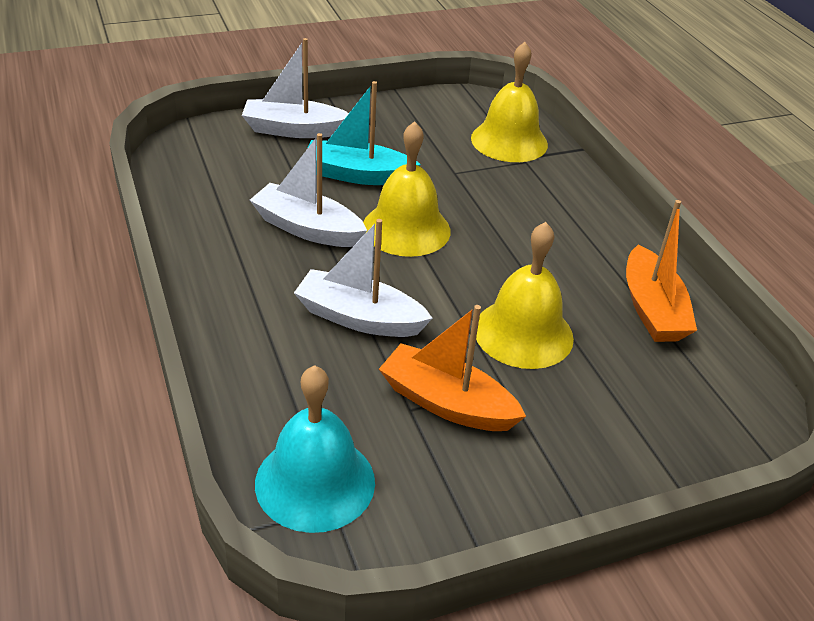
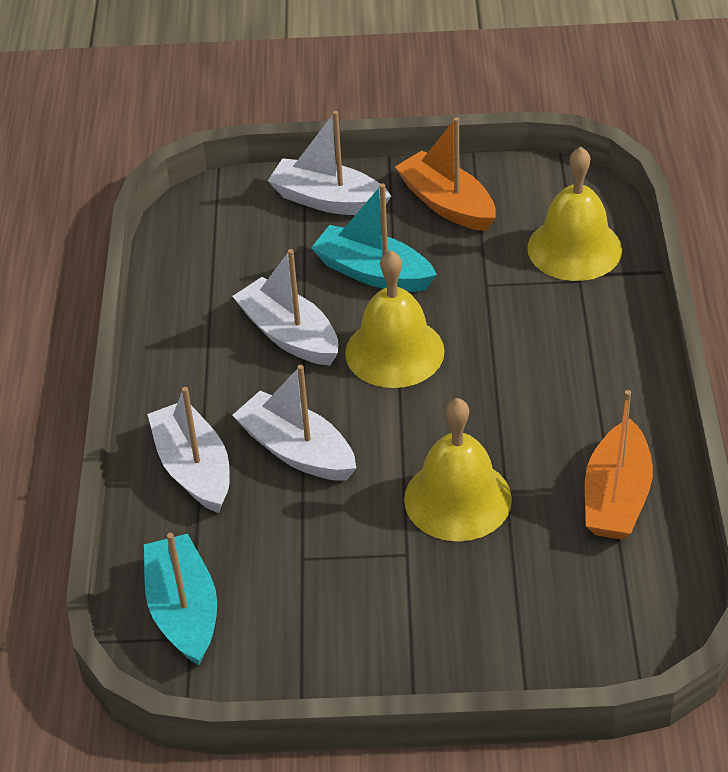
camera: 25 degrees right, 5 degrees up
turquoise bell [255,365,375,533] -> turquoise boat [144,533,217,666]
orange boat [379,305,526,431] -> orange boat moved to [395,117,496,231]
none -> white boat [147,387,230,513]

